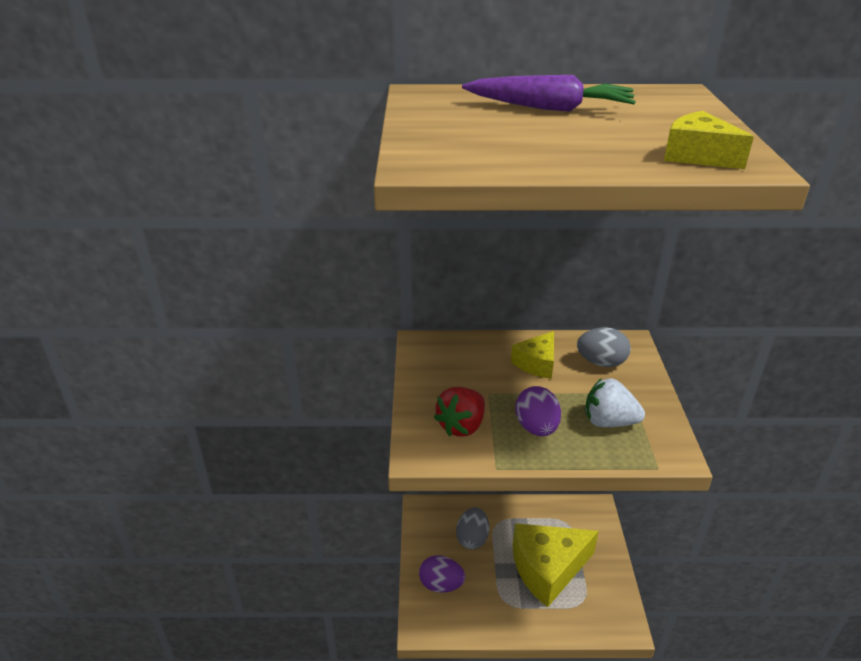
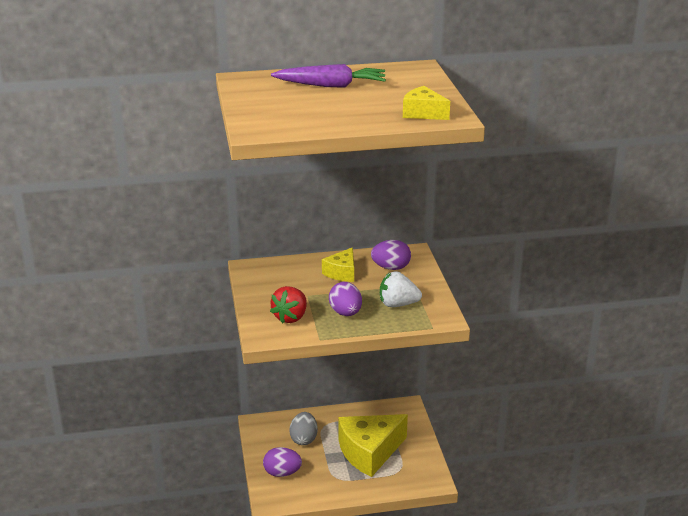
camera: 10 degrees left, 5 degrees down
grey egg [577,327,631,367] -> purple egg [371,240,411,270]

